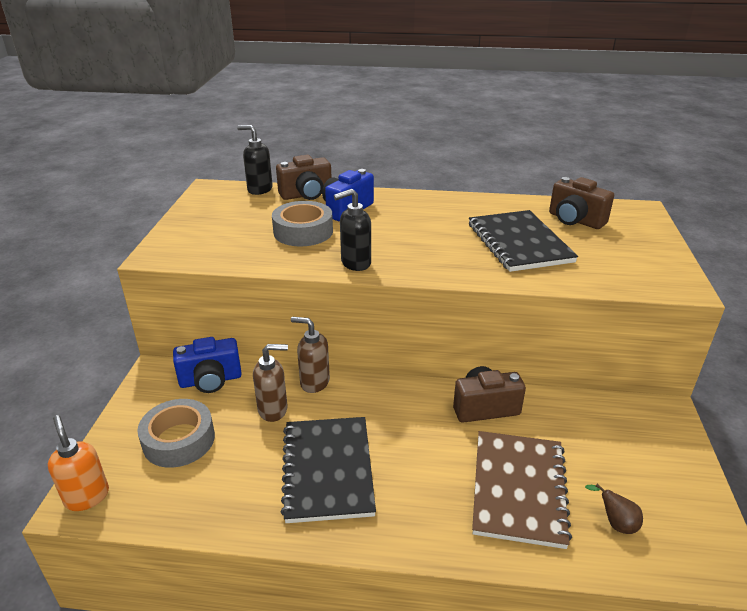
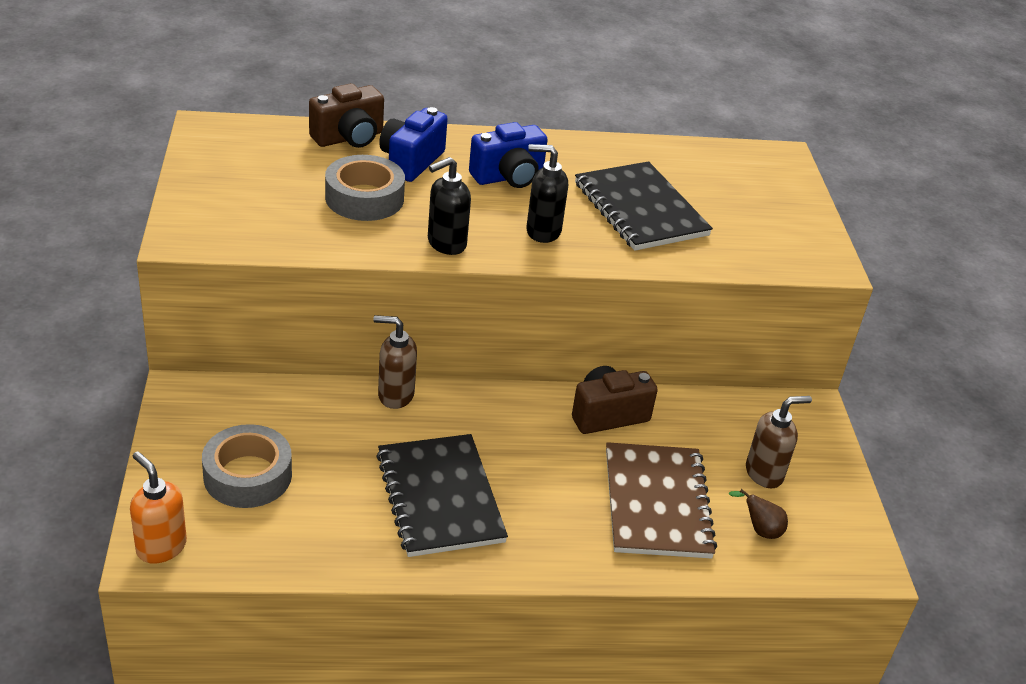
camera: 15 degrees left, 5 degrees up
blue camera [173,337,242,393] -> blue camera moved to [469,122,548,188]
black soap dispenser [237,125,273,195] -> black soap dispenser moved to [526,144,568,243]
brown soap dispenser [253,344,288,422] -> brown soap dispenser moved to [746,396,812,488]
brown camera [549,177,614,229] -> none

